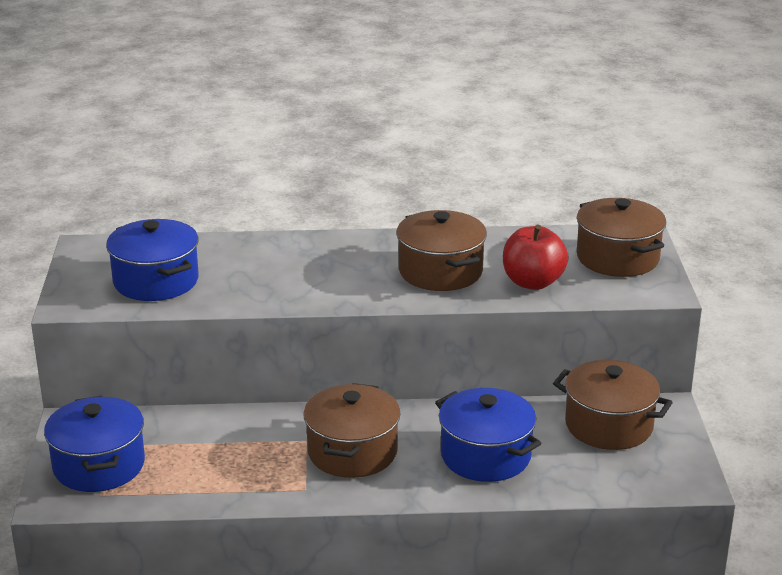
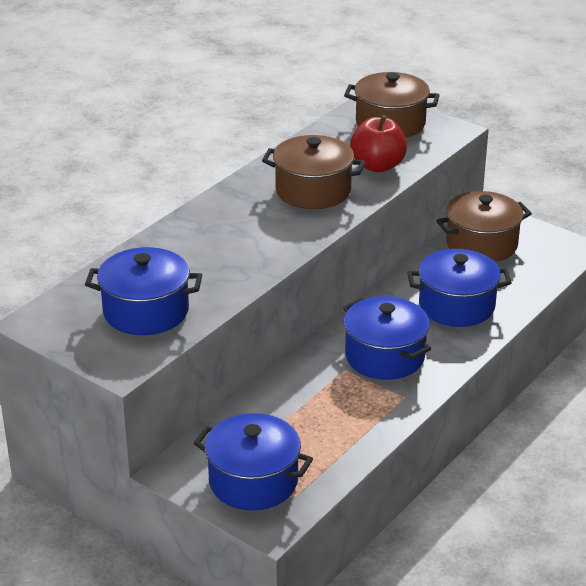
camera: 50 degrees left, 5 degrees up
brown pot [303,383,401,478] -> blue pot [343,296,431,380]

